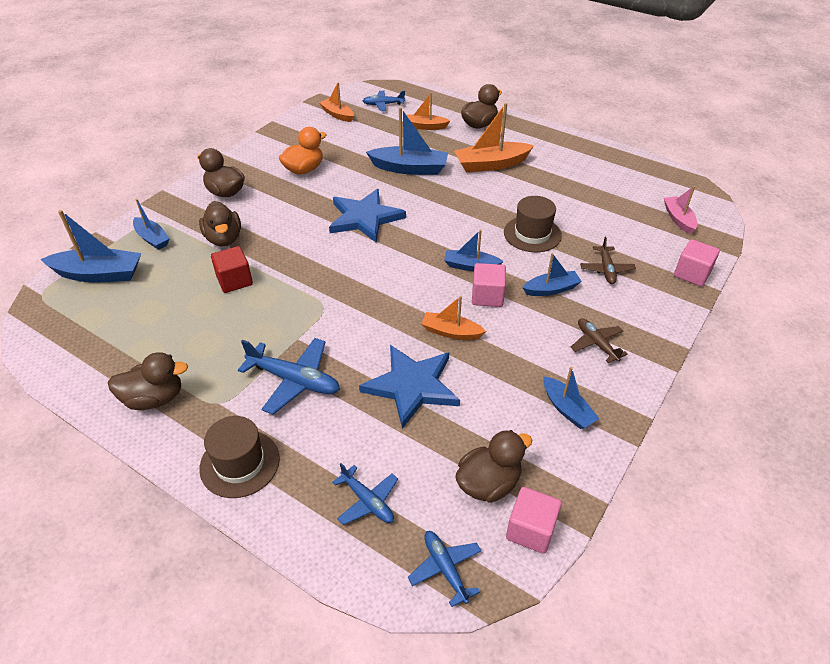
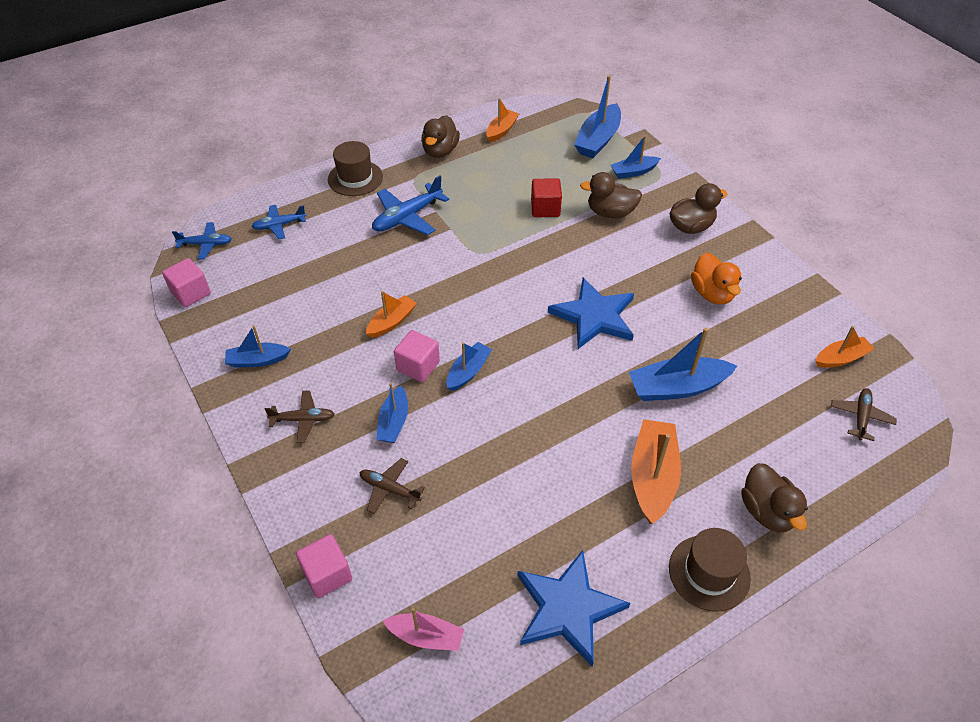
camera: 115 degrees right, 5 degrees up
blue star [359,345,460,429] -> blue star moved to [518,550,630,666]
blue plane [363,91,405,111] -> brown plane [831,388,897,441]
blue boat [366,107,448,175] -> blue boat turned 45 degrees clockwise [629,328,737,401]
orange boat [407,92,450,130] -> orange boat moved to [486,98,519,142]
brown duck [455,430,533,503] -> none
brown hat [504,196,562,252] -> brown hat moved to [669,528,751,612]

